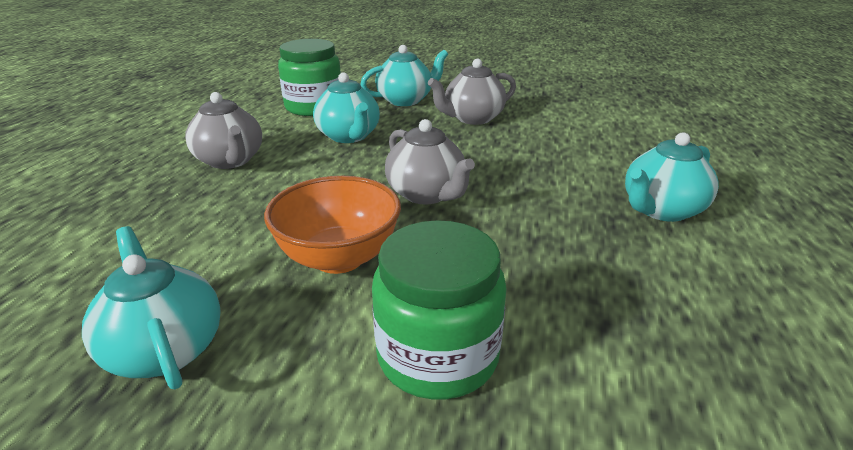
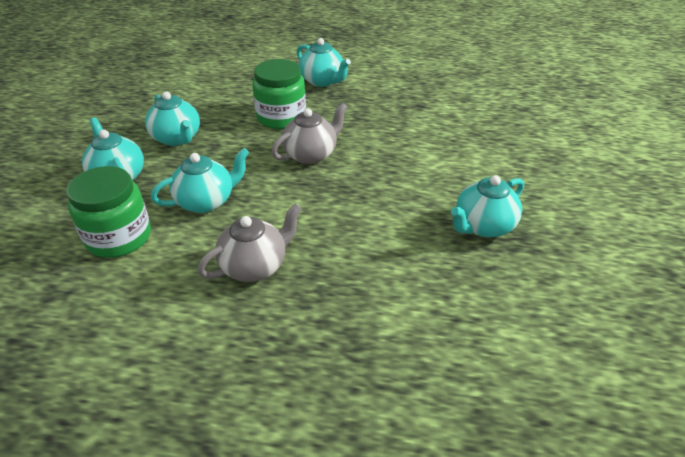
camera: 95 degrees left, 10 degrees up
orange bowl [264,176,401,274] -> none
green jar [372,220,507,399] -> green jar moved to [252,59,306,129]
grey teapot [428,58,516,125] -> turquoise teapot [145,92,200,146]

